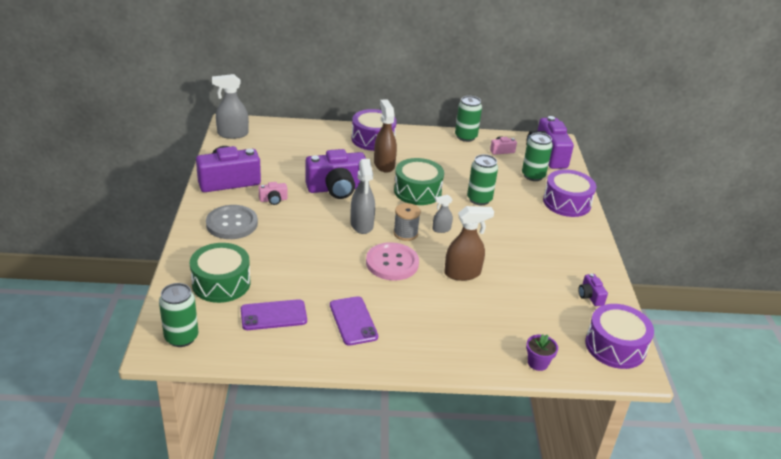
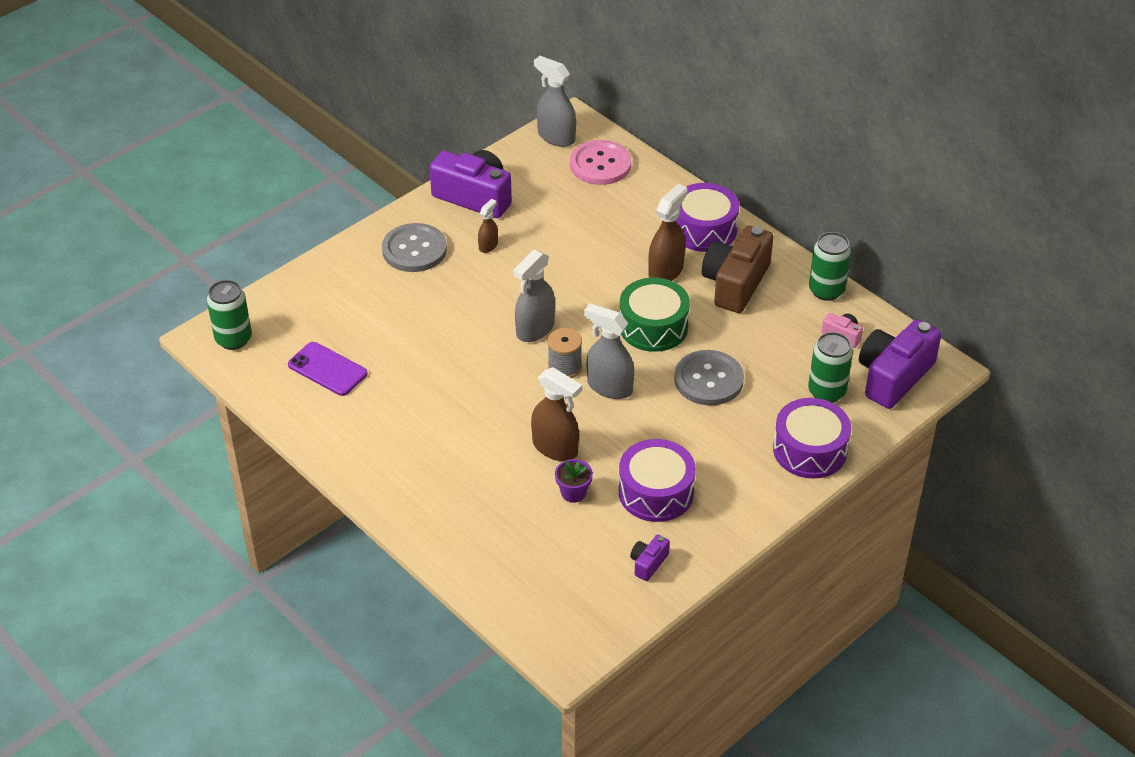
camera: 50 degrees right, 10 degrees up
green drum [190,243,251,303] -> none
pink camera [258,182,288,205] -> brown spray bottle [478,199,498,253]
purple camera [305,149,366,199] -> none
purple phone [330,296,378,346] -> none
pink button [366,242,419,281] -> pink button moved to [570,140,631,185]
grey spray bottle [432,195,453,233] -> grey spray bottle [584,303,634,399], size x1.82
green can [467,154,498,205] -> grey button [674,350,744,405]
purple flower pot [526,334,558,371] -> purple flower pot moved to [555,459,593,503]
purple drum [585,304,654,369] -> purple drum moved to [619,439,696,522]
none -> brown camera [702,226,773,313]

